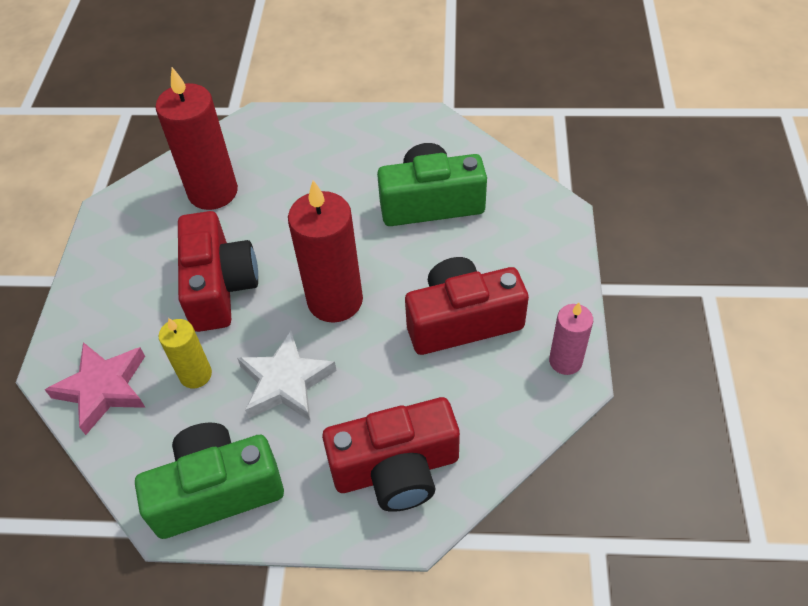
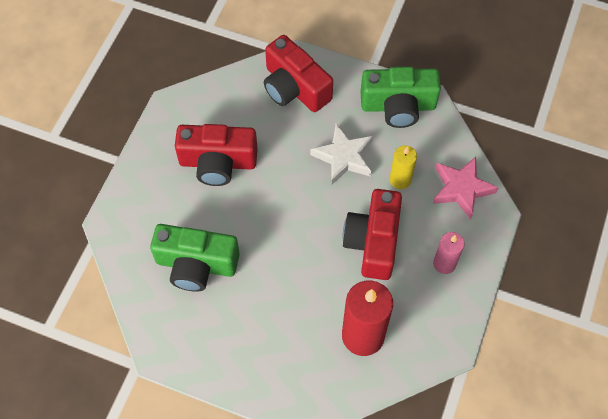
camera: 165 degrees left, 10 degrees up
red candle [288,180,363,323] -> none
red camera [322,397,460,512] -> red camera turned 135 degrees counterclockwise [264,35,333,112]
pink candle [549,303,593,375] -> pink candle moved to [433,232,465,274]

